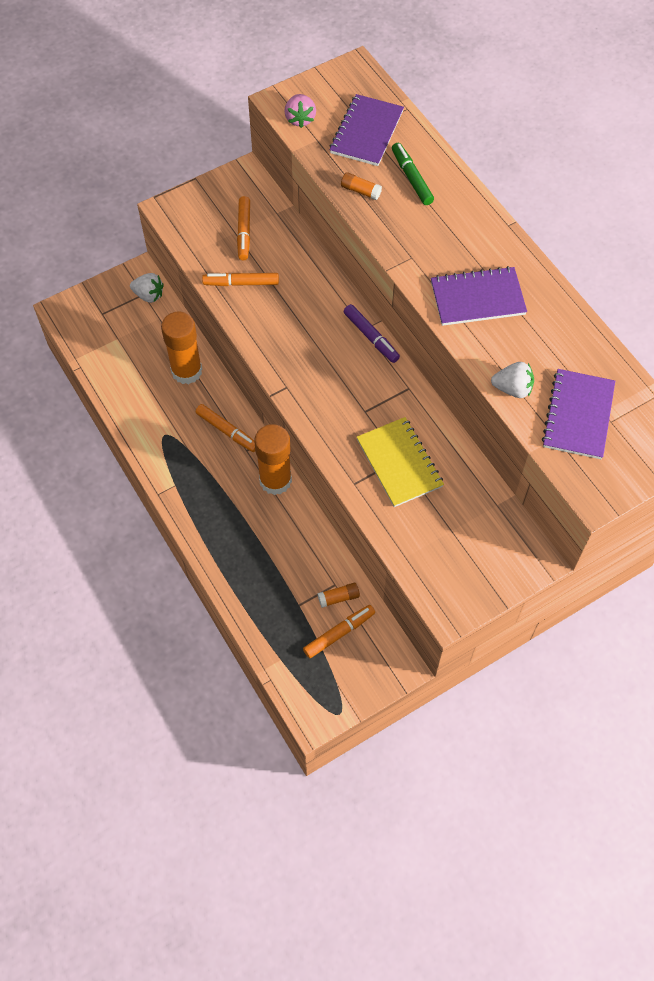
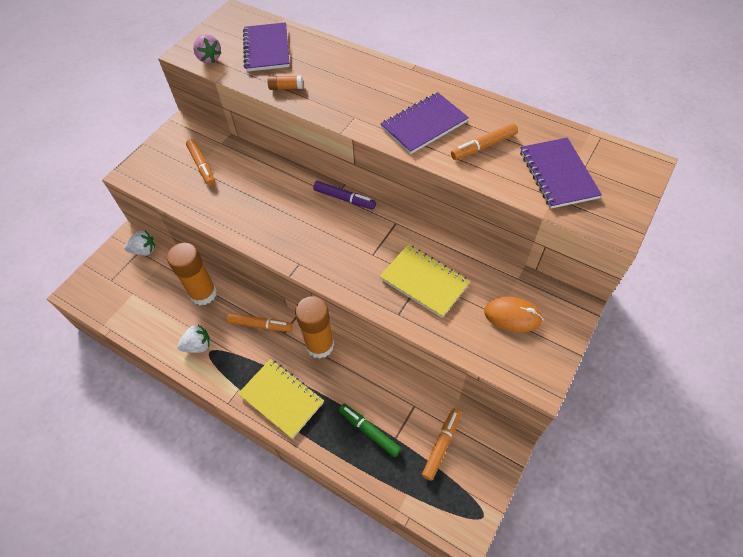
camera: 25 degrees left, 5 degrees down
orange marker [202,273,279,286] -> orange marker moved to [451,123,518,160]
orange glue stick [318,583,360,608] -> none
green marker [392,143,434,205] -> green marker moved to [339,404,401,457]
white strawberry [491,362,534,398] -> white strawberry moved to [177,325,210,353]
none -> yellow notebook [238,359,324,439]
none -> orange mouse [484,297,543,332]

